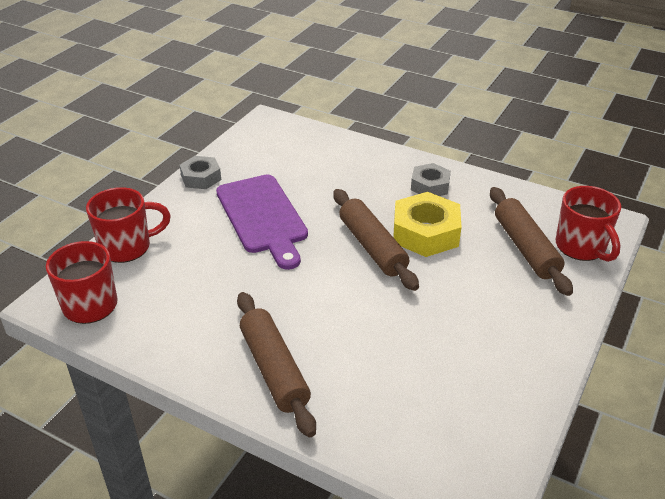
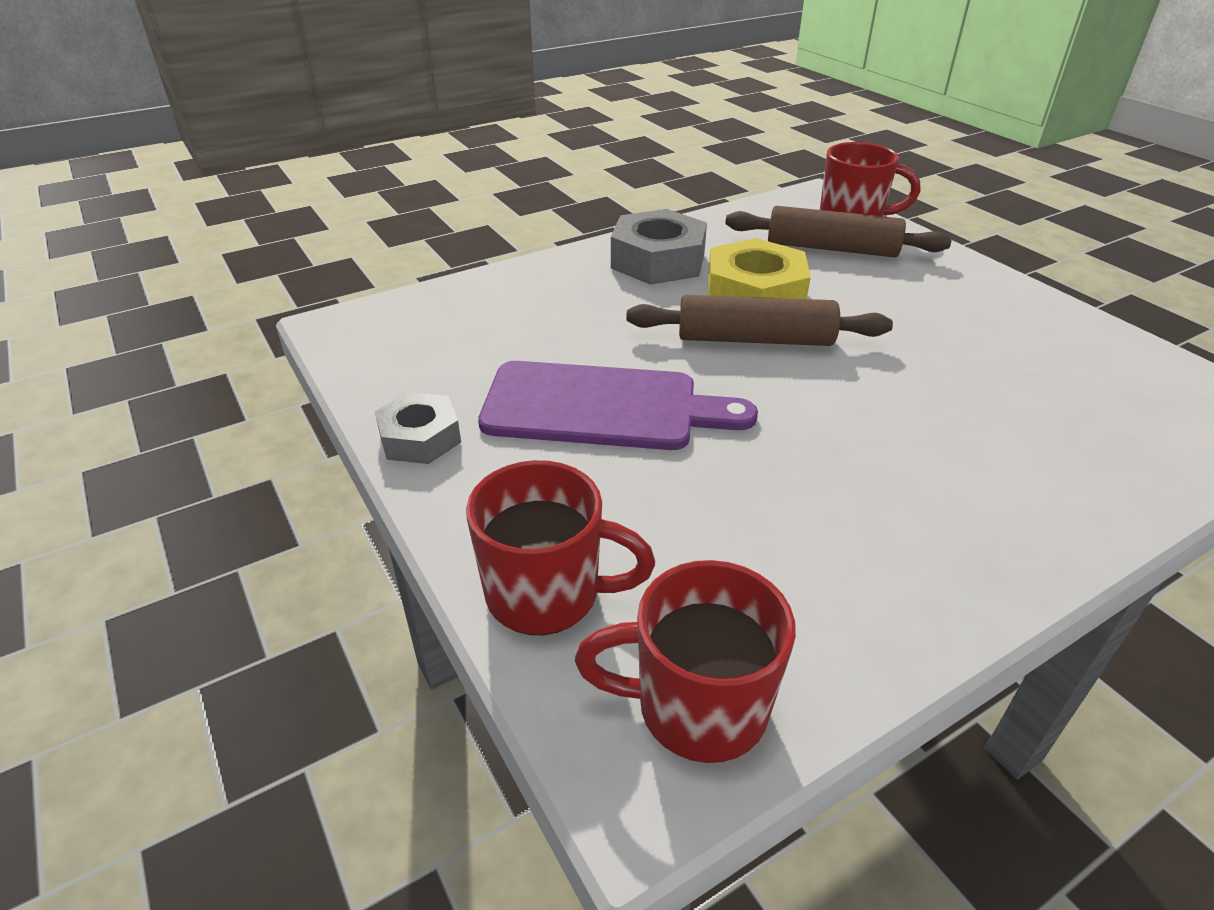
camera: 60 degrees left, 0 degrees up
red mug [86,187,171,263] -> red mug turned 90 degrees clockwise [466,460,655,635]
brown rolling pin [237,292,316,437] -> none
grey nut [411,163,451,196] -> grey nut [611,209,707,285], size x1.62

